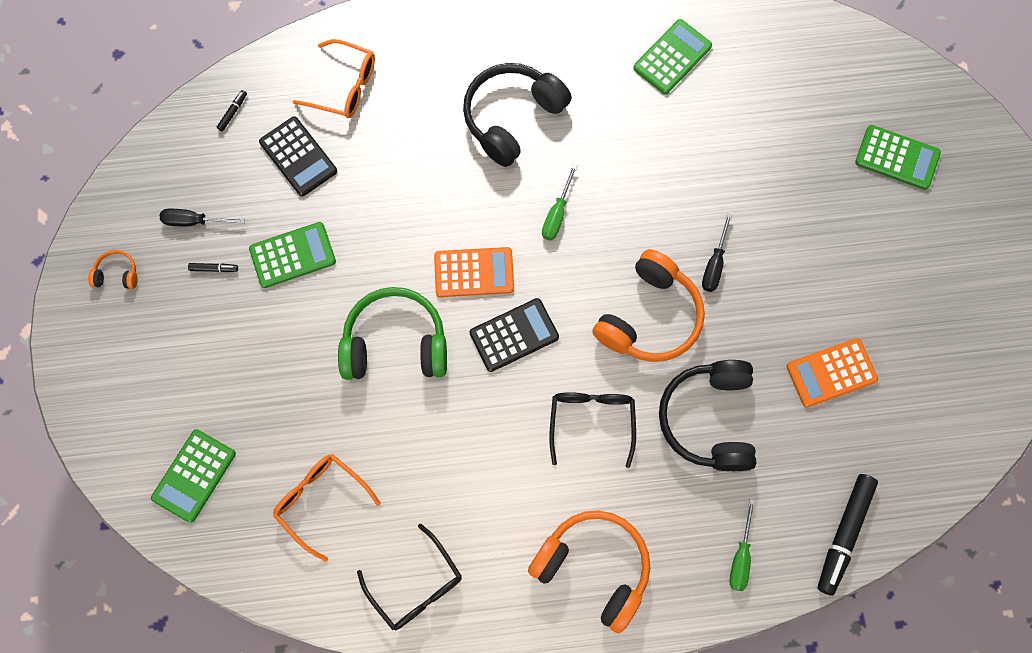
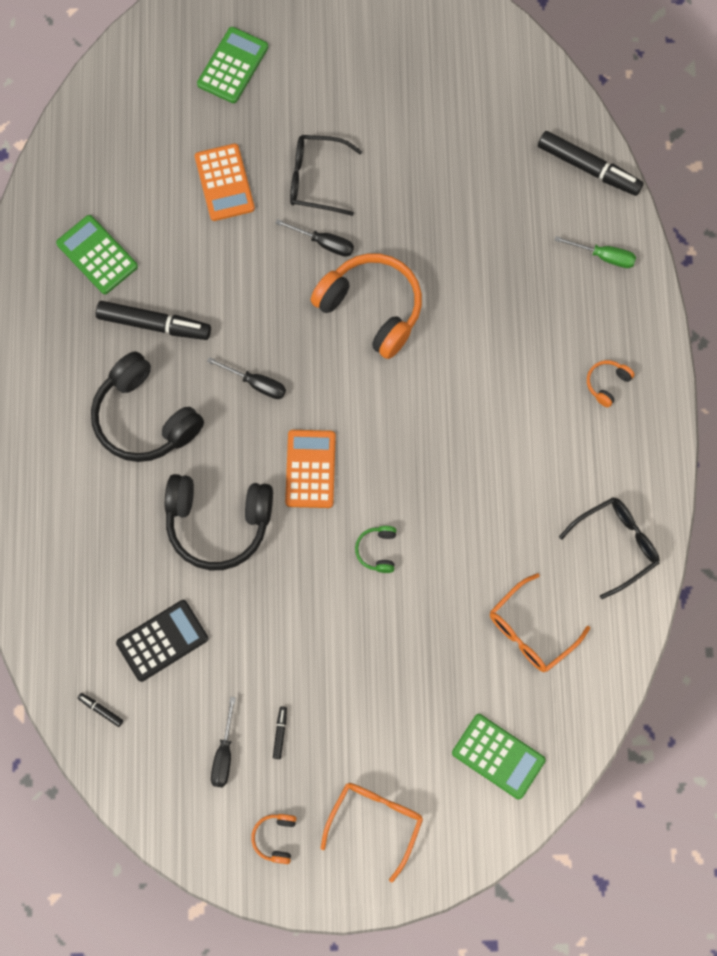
camera: 85 degrees left, 0 degrees up
green calculator [249,222,336,288] -> none
orange glasses [293,39,375,118] -> orange glasses moved to [321,783,423,883]
green headphones [338,287,447,380] -> green headphones [355,526,396,573], size x0.43
black calculator [469,298,559,372] -> none
orange headphones [528,511,650,634] -> orange headphones [587,360,635,407], size x0.43
green screwdriver [542,164,577,240] -> black screwdriver [207,357,286,399]
black glasses [549,392,636,468] -> black glasses moved to [290,135,362,216]
black headphones [659,360,756,471] -> black headphones moved to [165,474,273,570]
orange calculator [786,338,878,408] -> orange calculator moved to [195,144,255,221]
none -> black marker [96,301,211,340]

